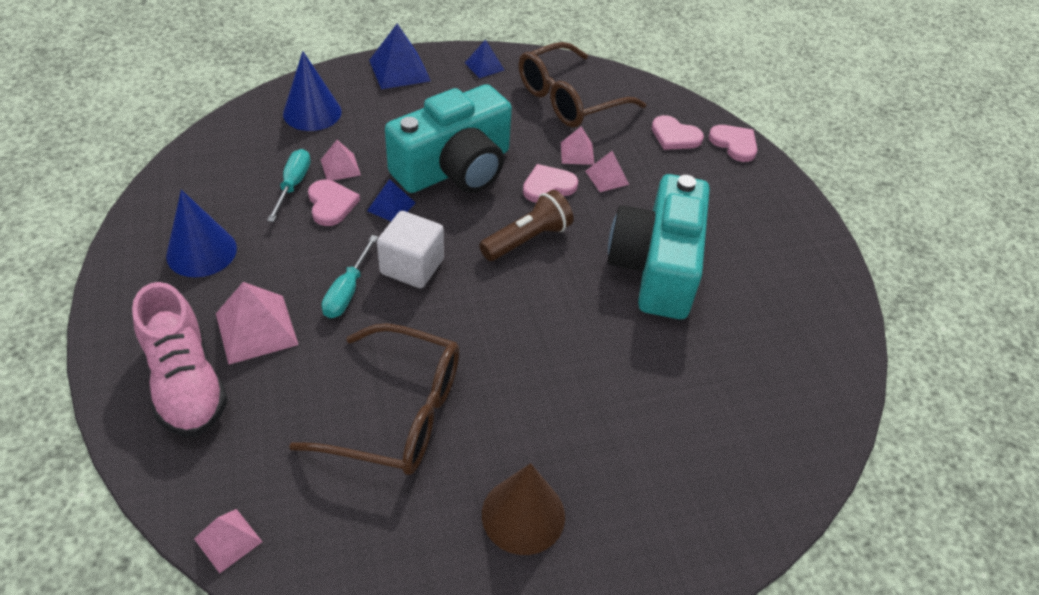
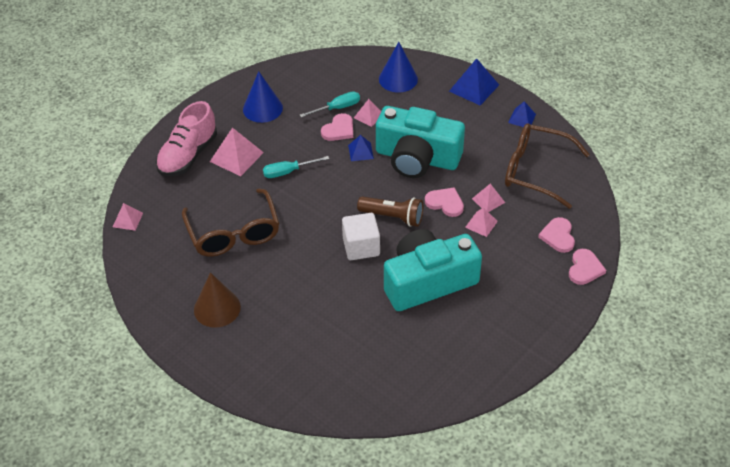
camera: 60 degrees right, 0 degrees up
white cube [377,211,444,288] -> white cube moved to [342,213,380,260]

